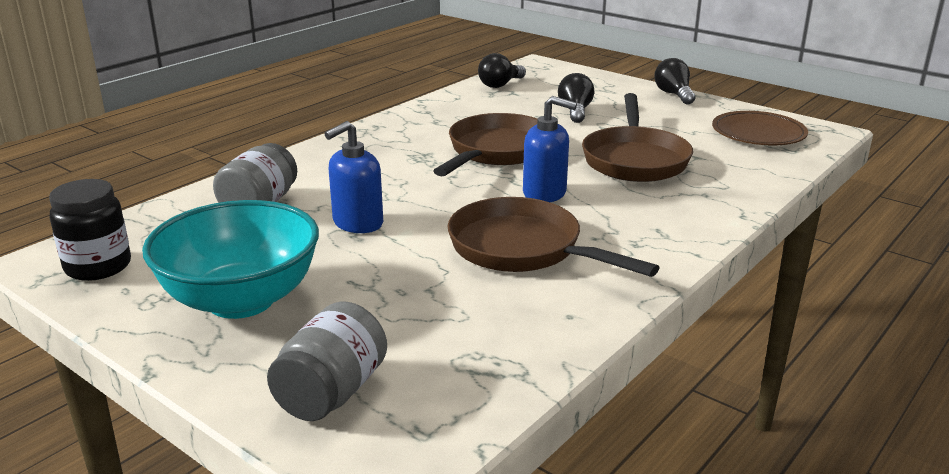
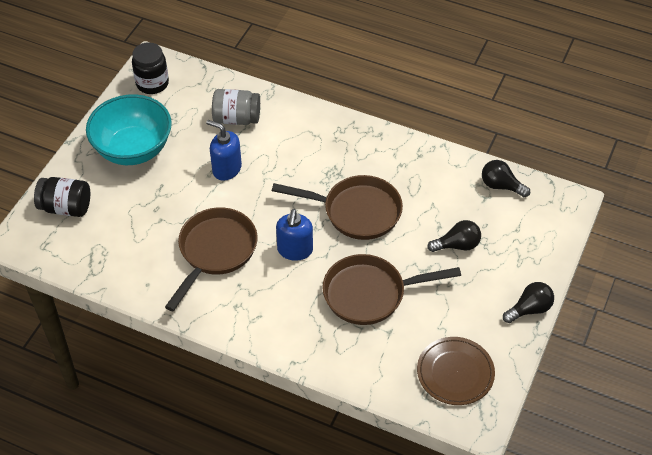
camera: 75 degrees right, 25 degrees up
grey jar [267,301,387,421] -> black jar [34,177,90,217]

